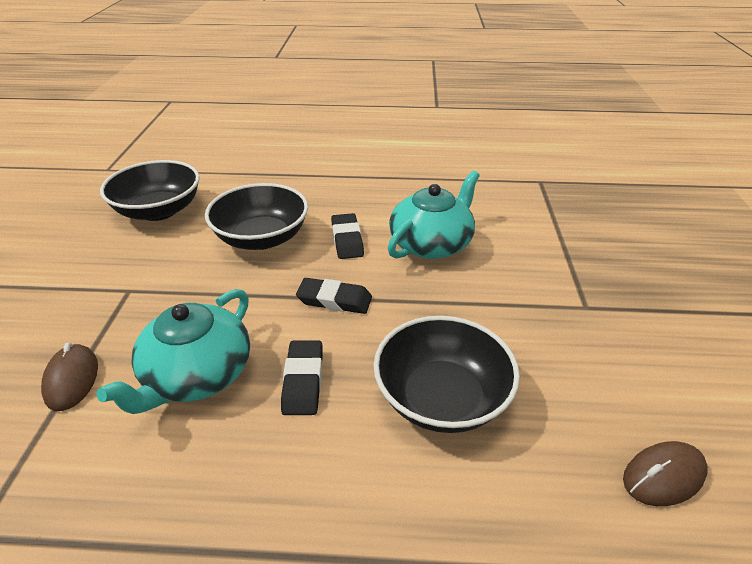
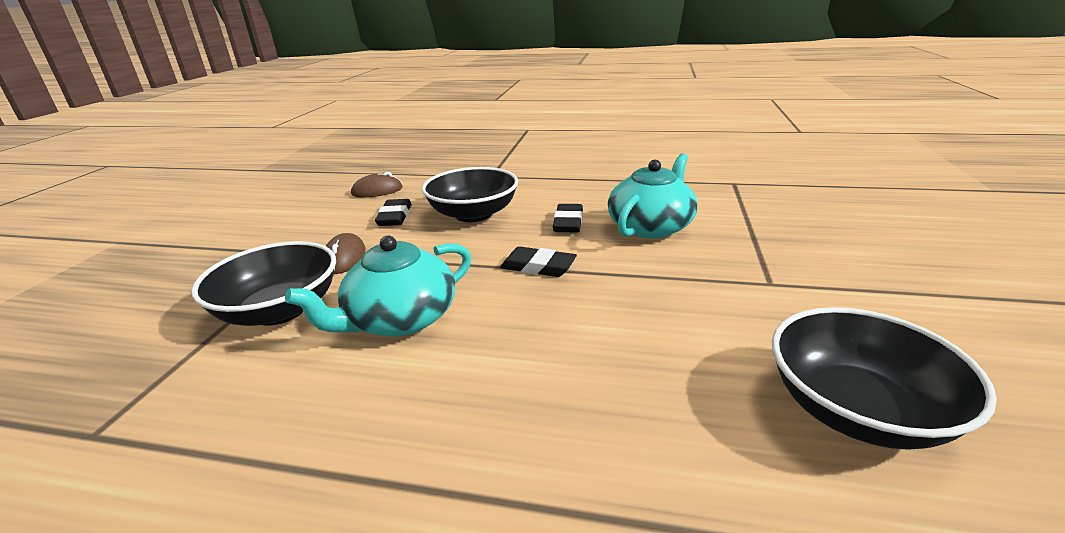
camera: 170 degrees left, 10 degrees down
brown mouse [41,343,98,411] -> brown mouse moved to [326,233,366,274]
black bowl [205,183,308,250] -> black bowl moved to [191,241,336,326]
black eraser [331,213,364,259] -> black eraser moved to [375,199,412,226]

